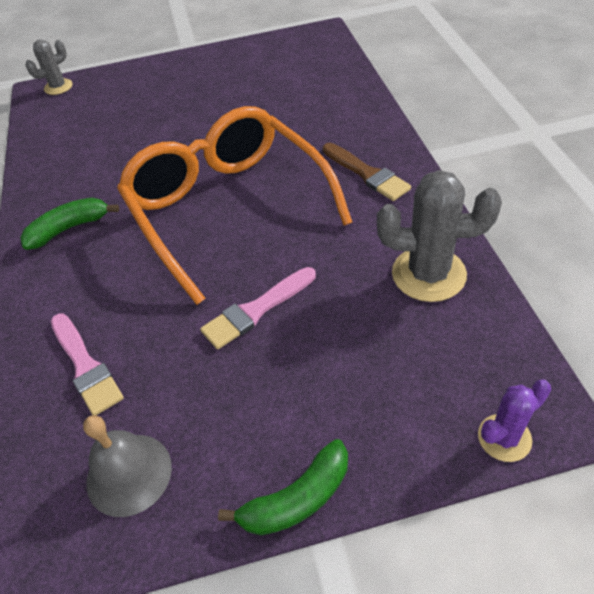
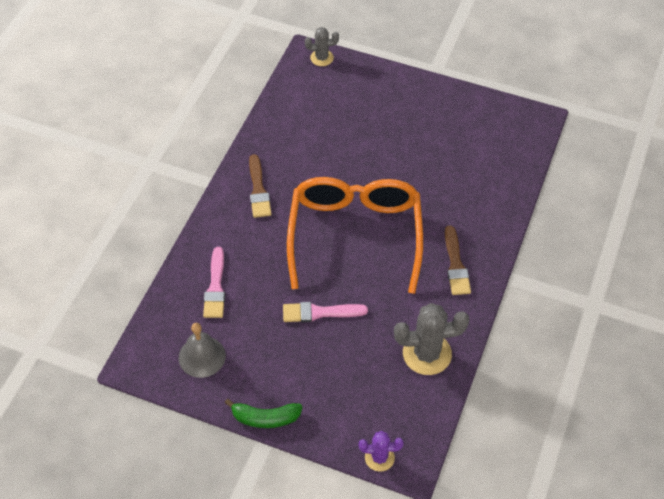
camera: 30 degrees right, 5 degrees up
green banana [20,198,119,250] -> brown brush [249,154,272,218]
grey cactus [377,170,502,302] -> grey cactus turned 45 degrees counterclockwise [394,303,470,375]

